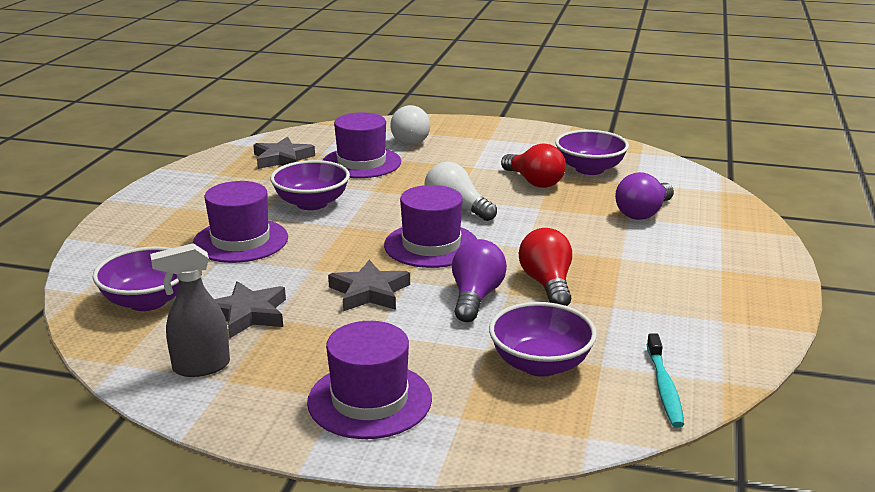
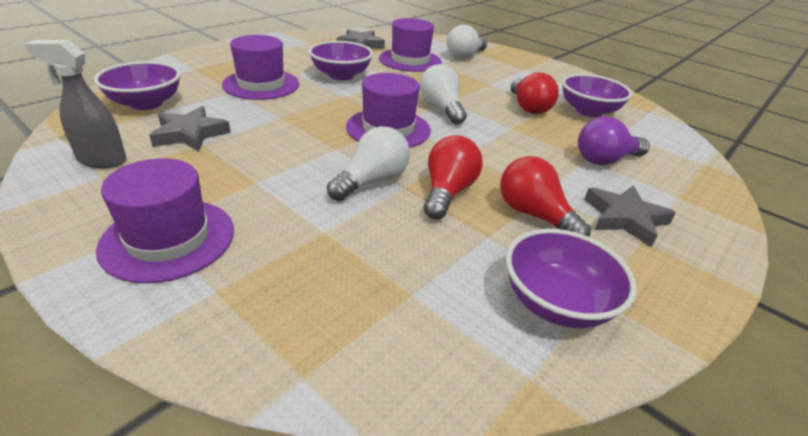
camera: 25 degrees right, 10 degrees up
grey star [328,260,410,311] -> grey star moved to [584,185,676,247]
purple light bulb [452,239,507,322] -> white light bulb [327,126,410,201]
purple bowl [489,302,597,377] -> purple bowl moved to [506,229,637,328]
turquoise toothbrush [647,334,684,427] -> none
none -> red light bulb [500,156,591,237]

